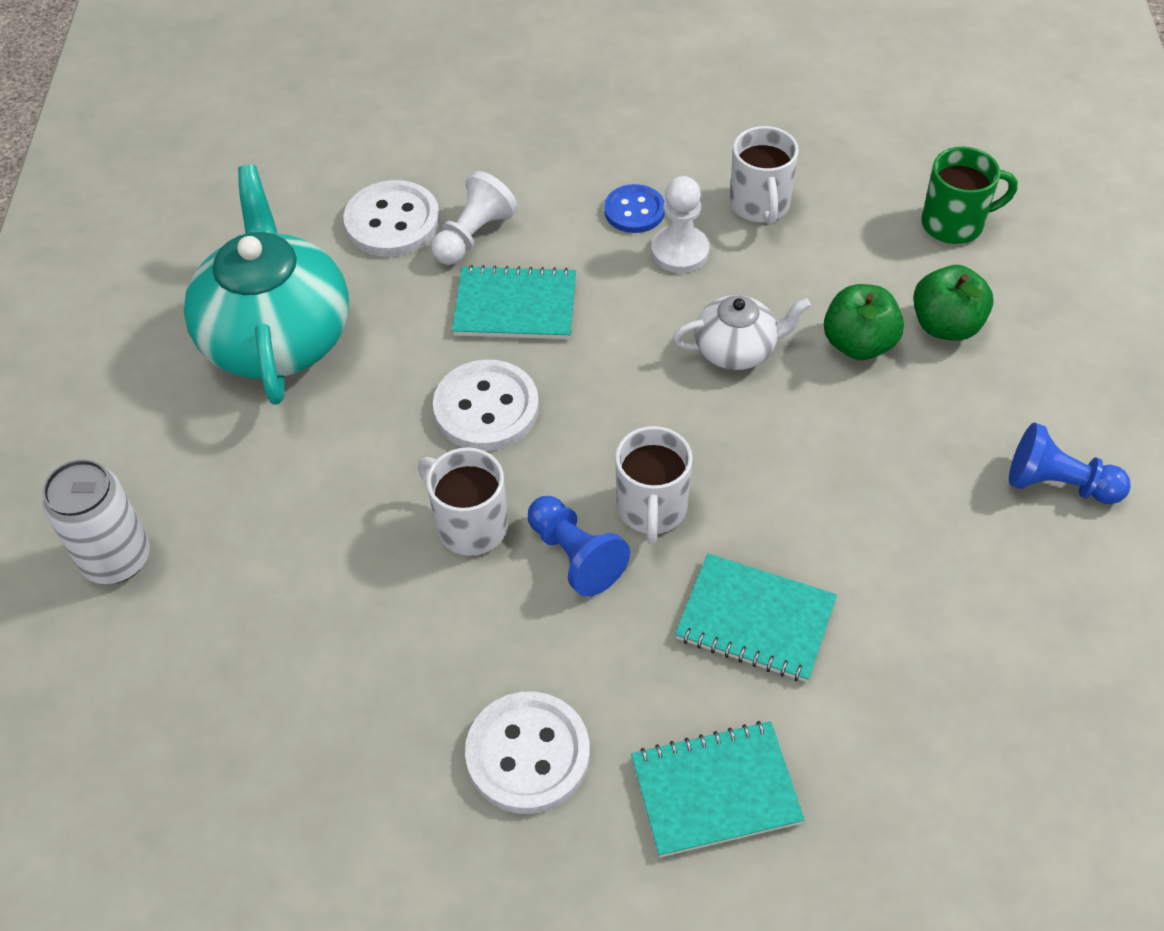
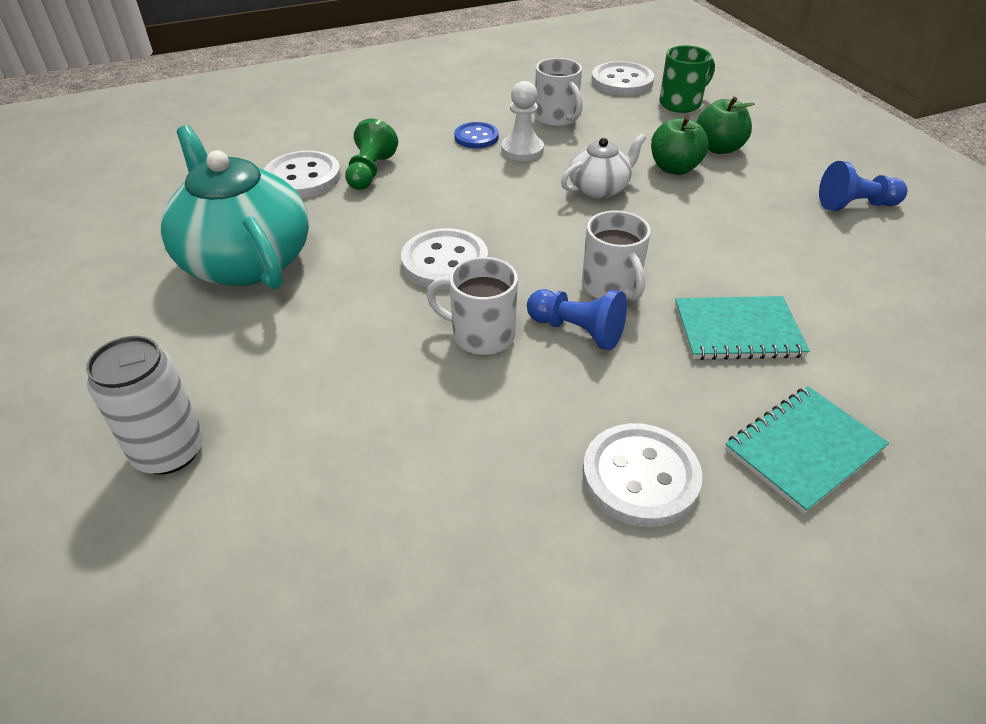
camera: 25 degrees left, 10 degrees down
white pawn [431,171,518,265] -> green pawn [345,118,398,190]
turquoise notebook [452,265,576,339] -> none
none -> white button [591,61,654,95]

